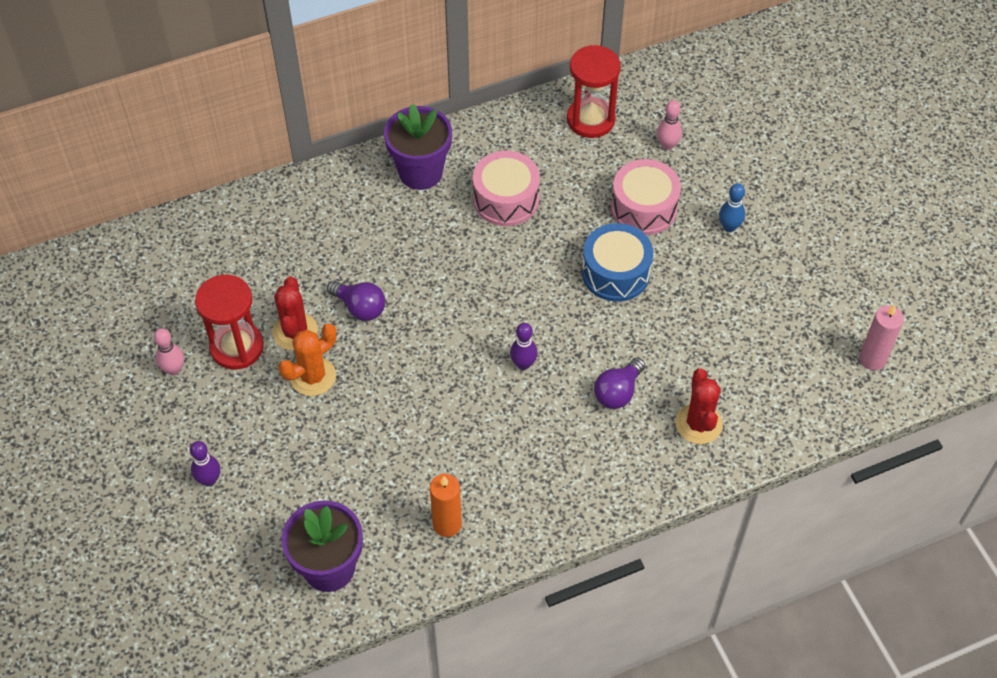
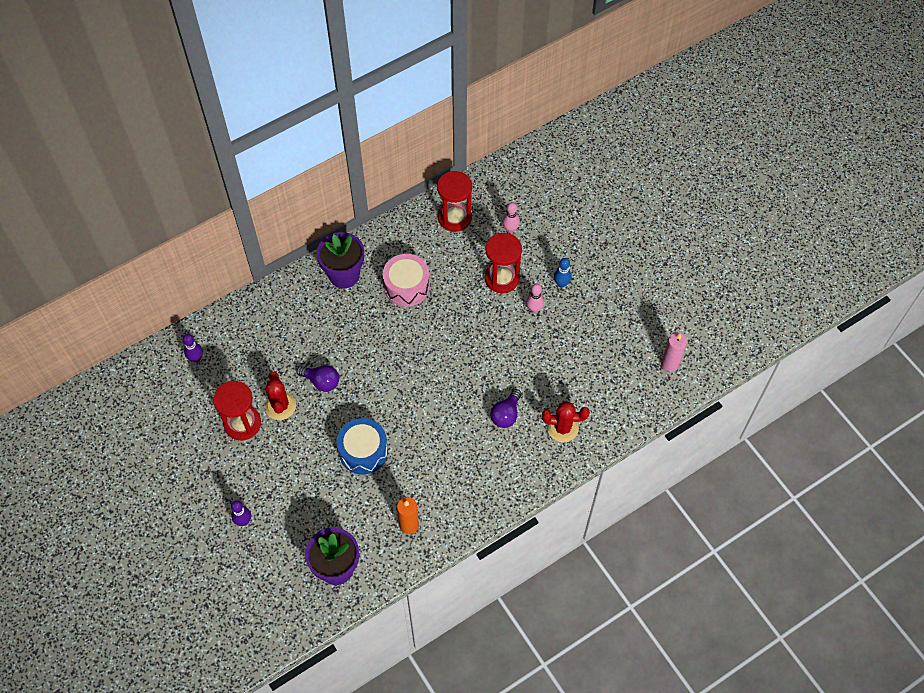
camera: 10 degrees left, 5 degrees up
pink bowling pin [154,328,184,375] -> pink bowling pin moved to [526,284,544,313]
orange cactus [279,323,336,396] -> none
purple bowling pin [510,323,538,370] -> purple bowling pin moved to [183,334,203,362]
blue drum [582,223,653,301] -> blue drum moved to [337,418,388,474]
pink drum [611,159,681,235] -> red hourglass [485,233,522,293]
red cactus [675,368,723,444] -> red cactus turned 75 degrees counterclockwise [542,401,590,442]

